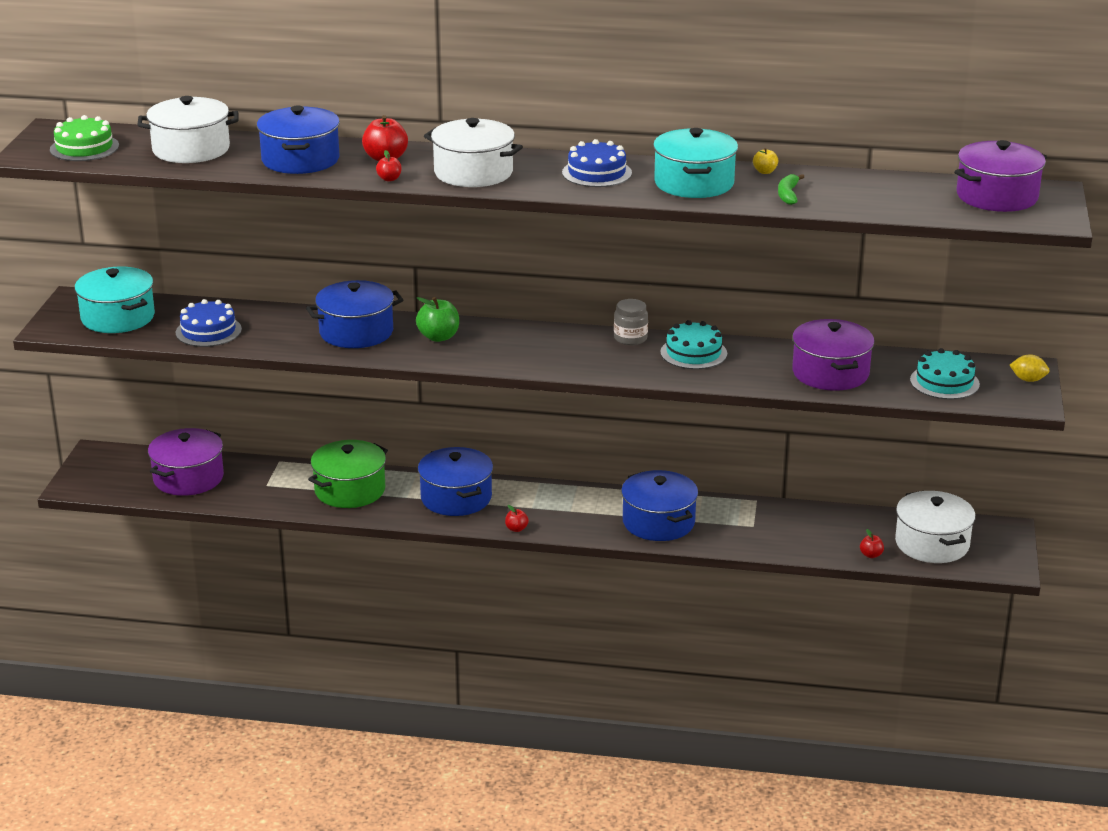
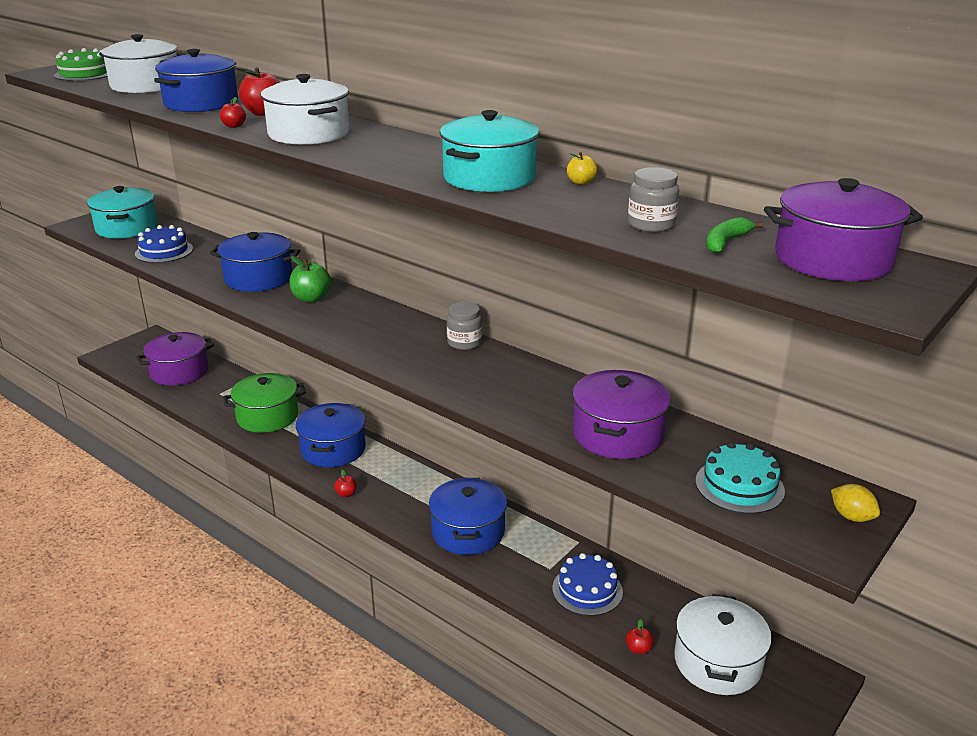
camera: 30 degrees right, 0 degrees up
blue cake [562,139,632,187] -> blue cake moved to [552,553,623,616]
turquoise cake [660,320,727,369] -> none
green banana [778,174,804,205] -> green banana moved to [706,217,764,253]
none -> grey jar [628,167,679,232]

